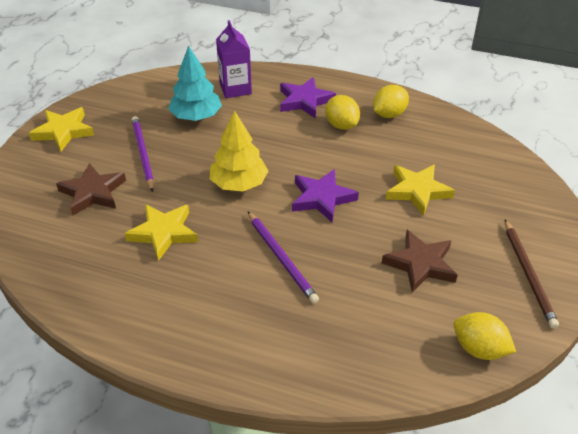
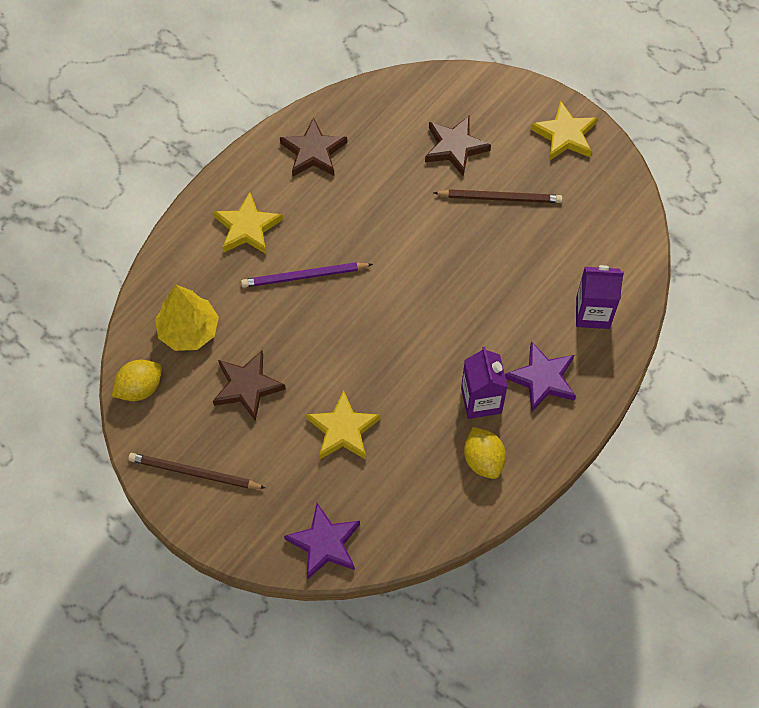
camera: 110 degrees right, 20 degrees up
yellow star [124,204,198,261] -> yellow star moved to [213,192,283,254]
purple pencil [132,116,154,192] -> brown pencil [433,189,563,203]
turquoise tree [168,45,222,121] -> none
yellow tree [210,110,268,191] -> yellow tree moved to [155,285,219,351]
purple star [292,169,359,222] -> purple star moved to [284,503,360,580]
yellow lemon [325,95,360,130] -> purple carton [461,346,508,419]
none -> brown star [280,117,347,176]

